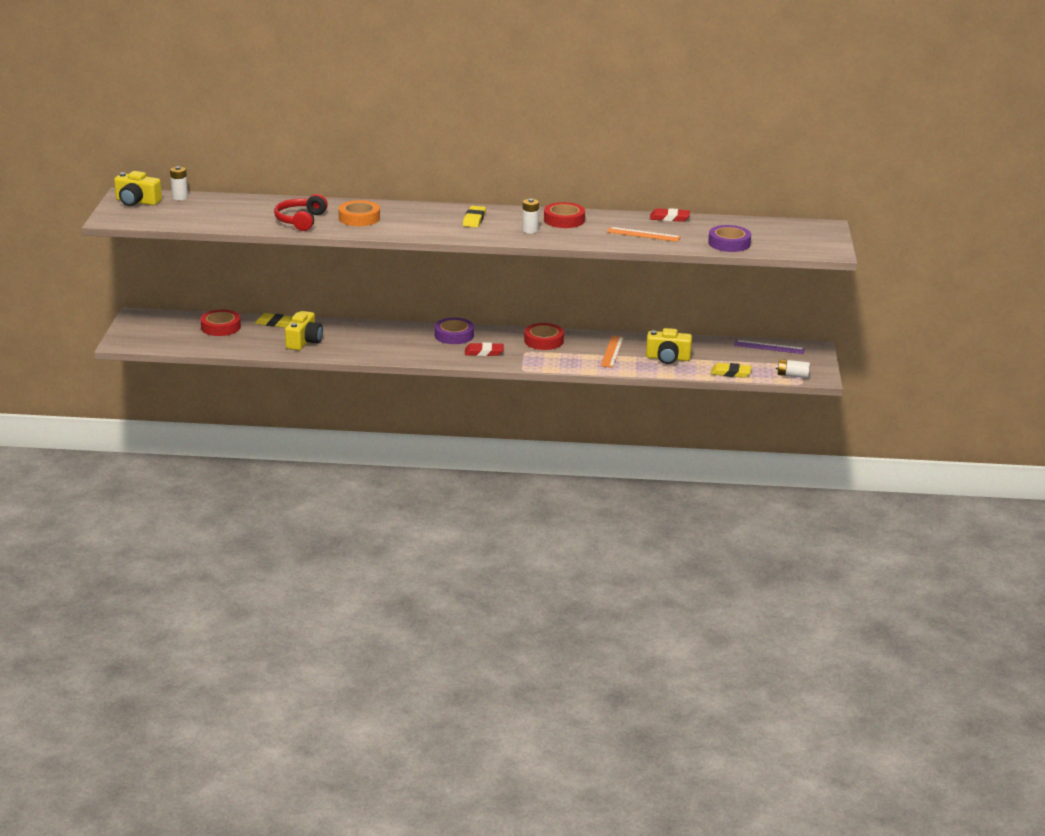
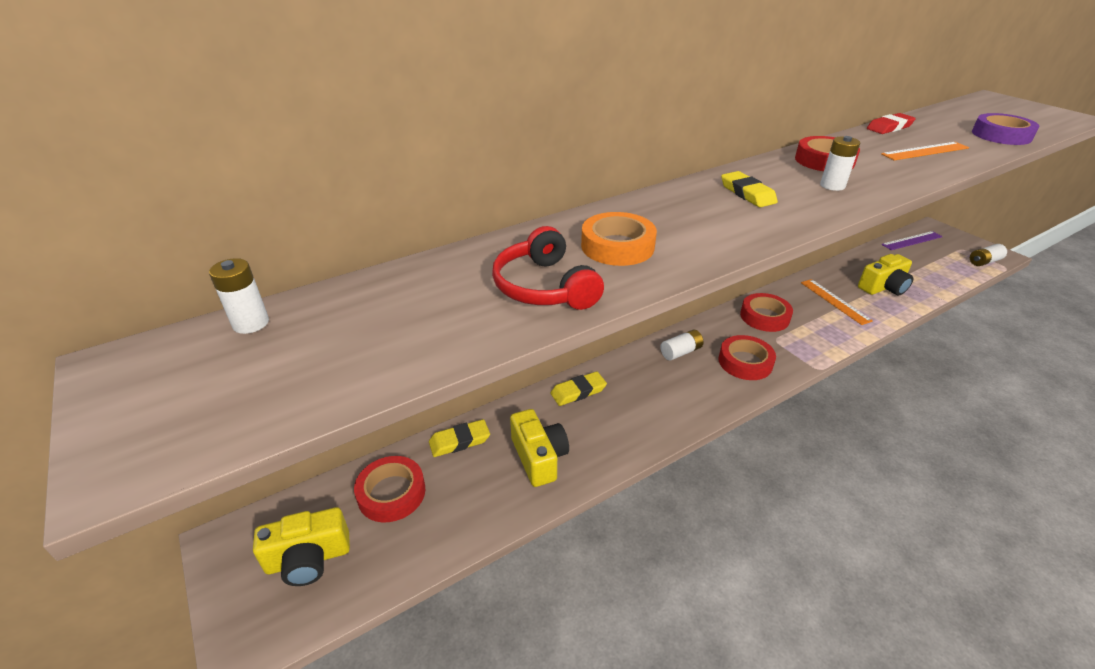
camera: 35 degrees left, 10 degrees up
yellow camera [114,171,162,206] -> yellow camera moved to [253,507,350,586]
purple tape [435,318,474,344] -> white battery [660,330,703,361]
red eraser [465,343,504,356] -> red tape [719,335,776,380]
yellow eraser [711,363,752,378] -> yellow eraser moved to [551,371,607,406]

